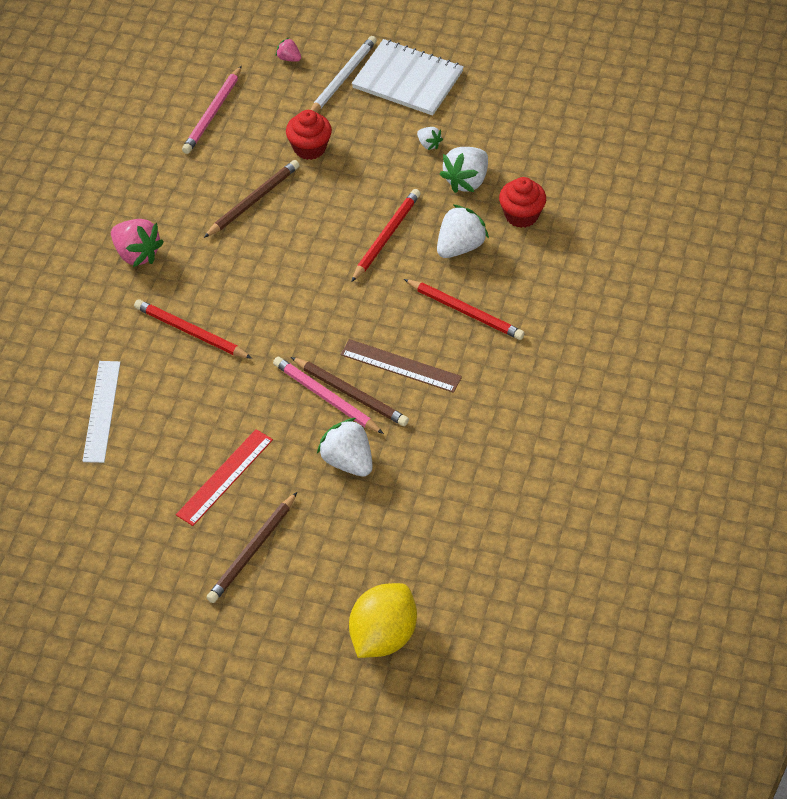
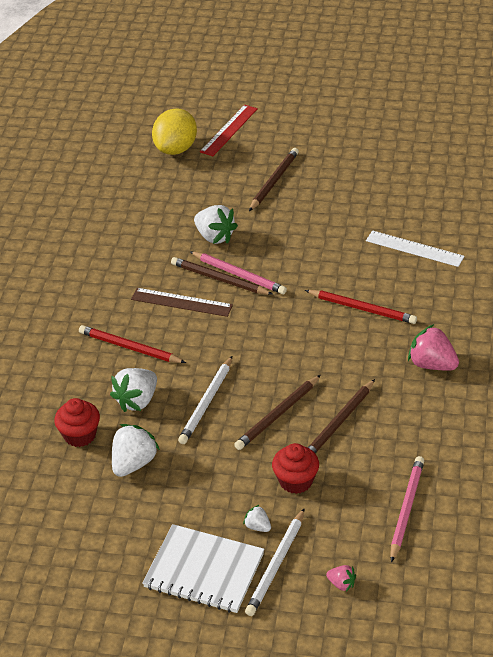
camera: 175 degrees right, 10 degrees down
white ruler [82,361,121,463] -> white ruler turned 60 degrees counterclockwise [366,230,464,267]
red ruler [176,429,273,526] -> red ruler moved to [200,105,258,156]
red pencil [351,189,420,282] -> white pencil [178,356,232,444]
white strawberry [417,127,443,150] -> white strawberry moved to [243,505,271,532]
none -> brown pencil [234,375,321,450]

